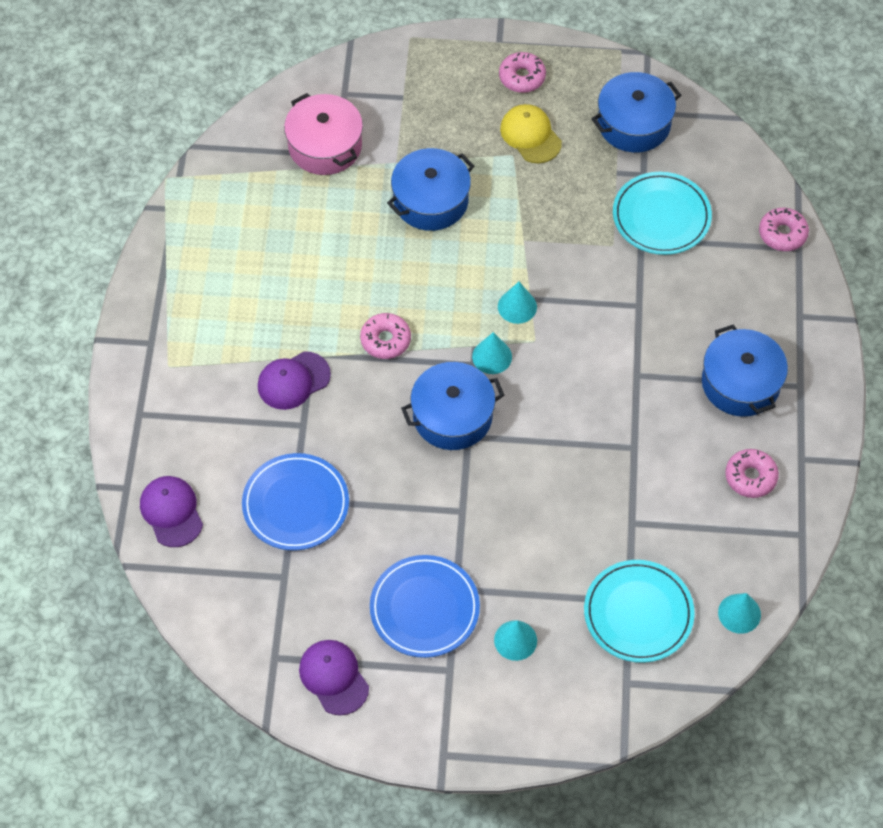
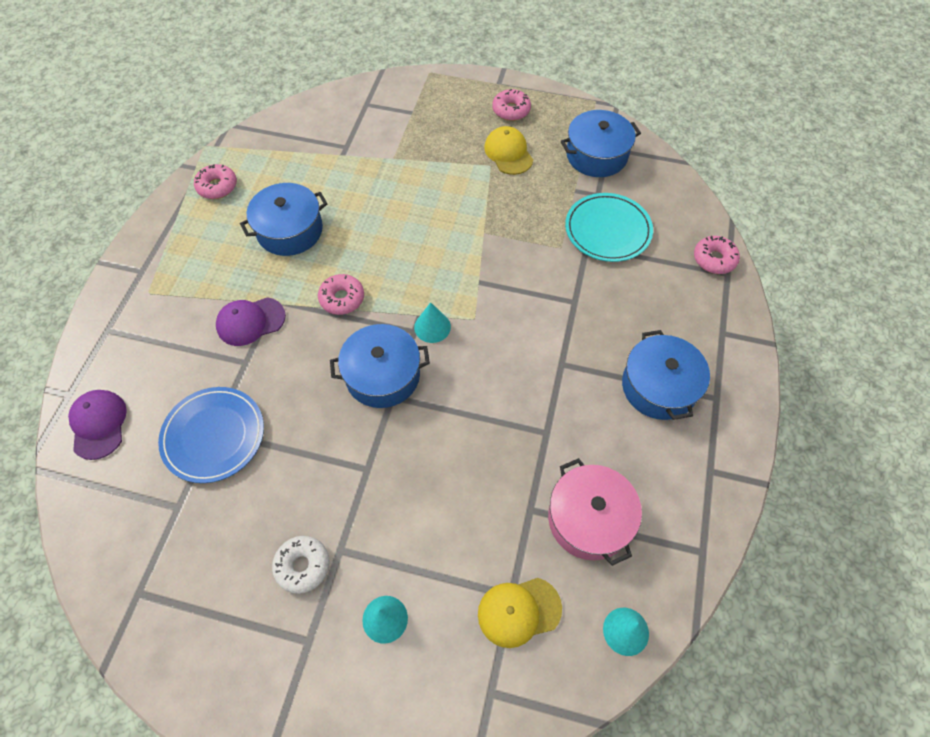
camera: 10 degrees right, 0 degrees up
pink pot [284,93,363,175] -> pink pot moved to [548,458,642,566]
purple cap [299,640,369,715] -> none
blue plate [370,555,480,658] -> white donut [272,536,330,594]
blue pot [387,148,474,231] -> blue pot moved to [240,183,328,256]
turquoise cone [498,282,537,324] -> none
turquoise plate [584,560,695,663] -> yellow cap [478,578,562,648]
pink donut [725,449,779,498] -> pink donut moved to [194,164,237,199]

